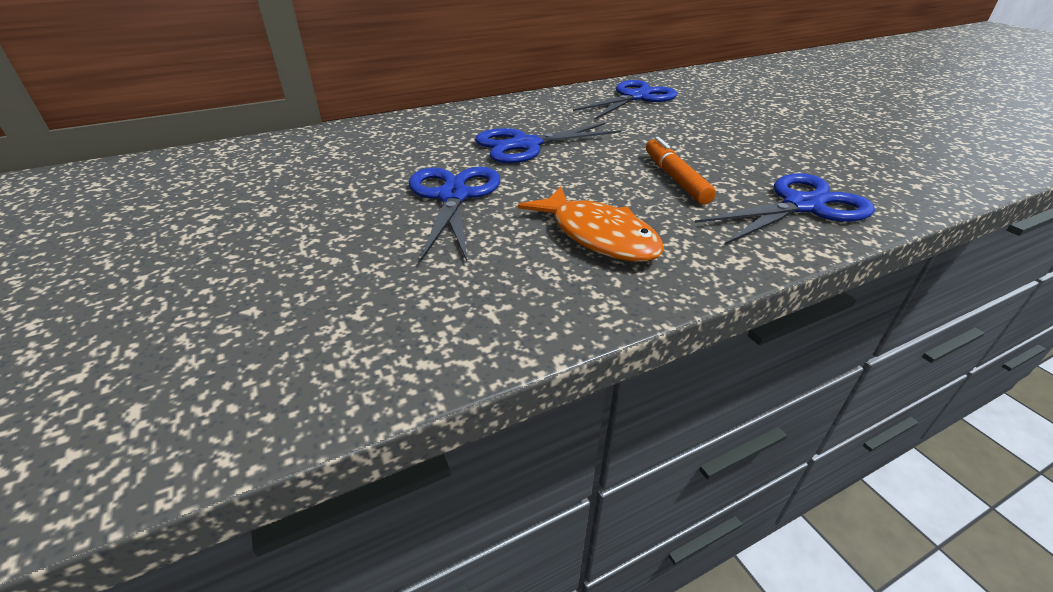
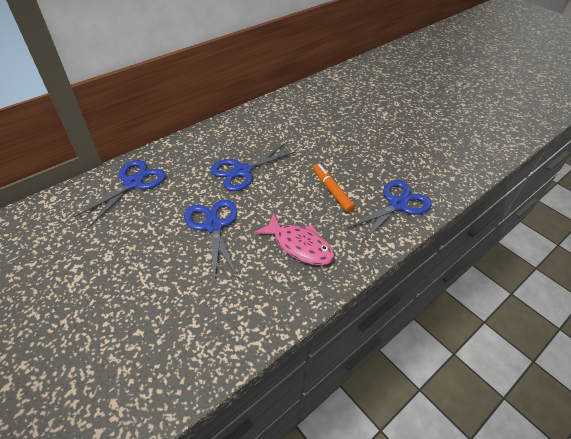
camera: 15 degrees left, 10 degrees up
orange fish [518,187,664,262] -> pink fish [254,213,335,265]
blue scissors [573,80,677,119] -> blue scissors moved to [74,160,166,226]

